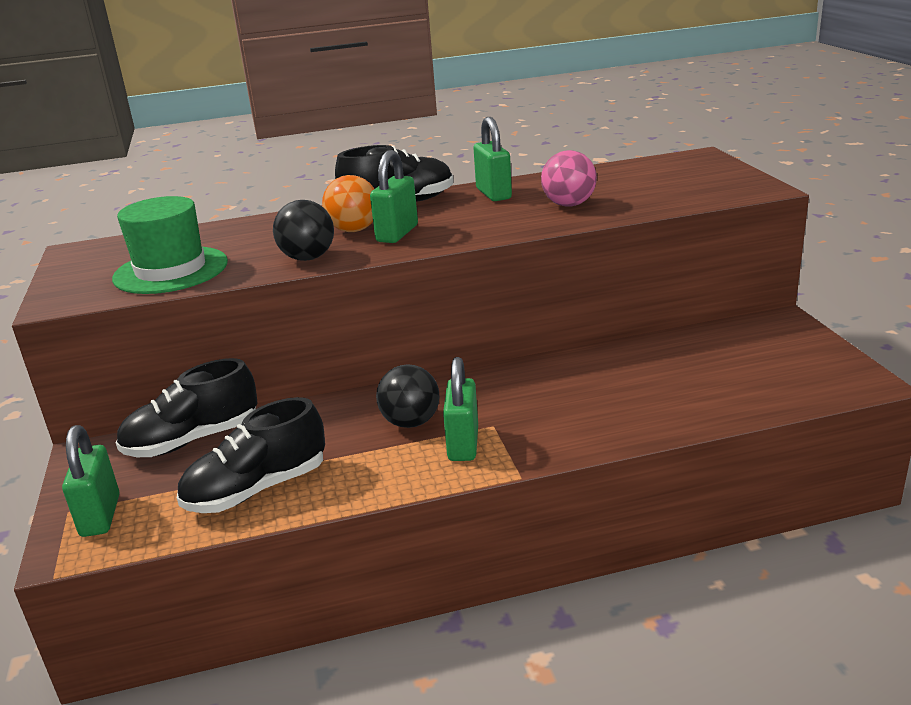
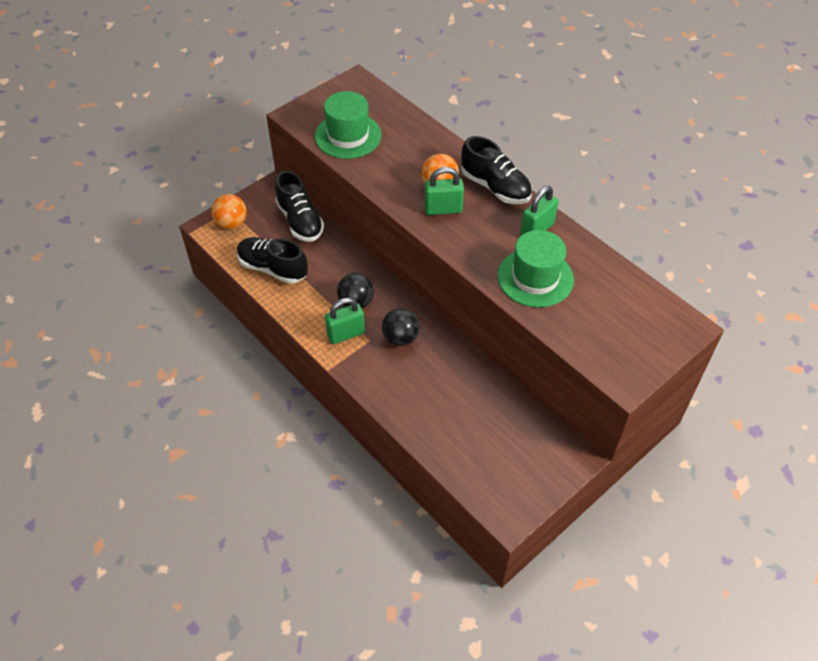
camera: 60 degrees right, 25 degrees up
green padlock [62,425,119,537] -> orange ball [211,194,247,229]
black shoe [116,358,258,457] -> black shoe turned 150 degrees counterclockwise [275,171,324,242]
black ball [273,200,334,261] -> black ball moved to [382,308,420,346]
pink ball [541,150,597,207] -> green hat [497,230,574,308]

